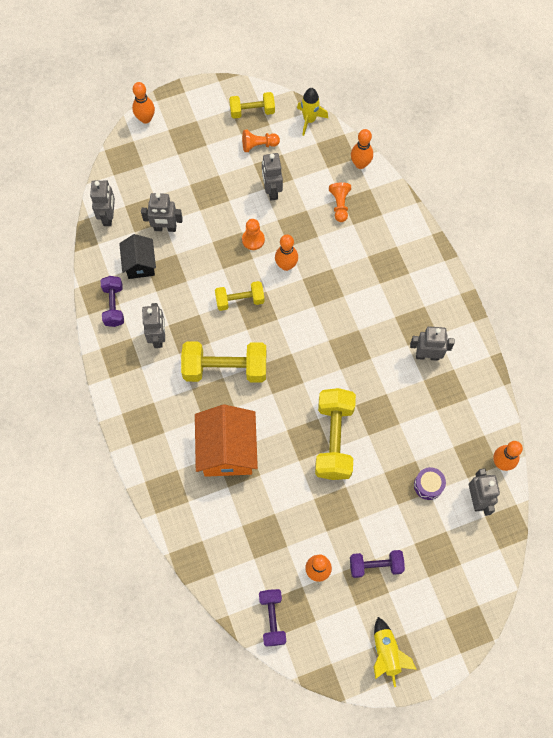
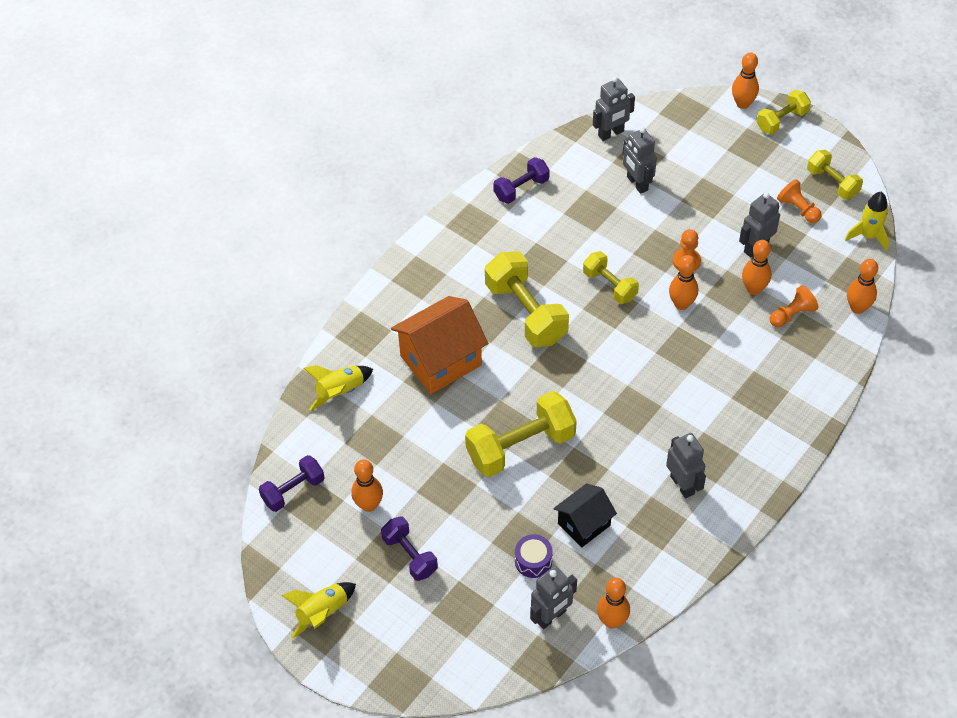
camera: 60 degrees right, 15 degrees down
black house [119,234,156,279] -> black house moved to [553,483,617,548]
grey robot [142,303,165,348] -> none
none -> yellow rocket [303,365,373,411]
none -> orange bowling pin [742,240,771,295]
none -> yellow dumbbell [757,90,811,134]

